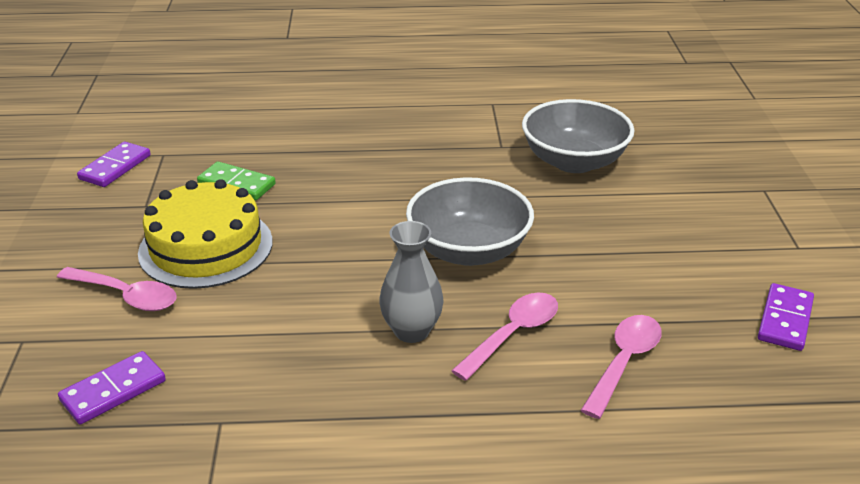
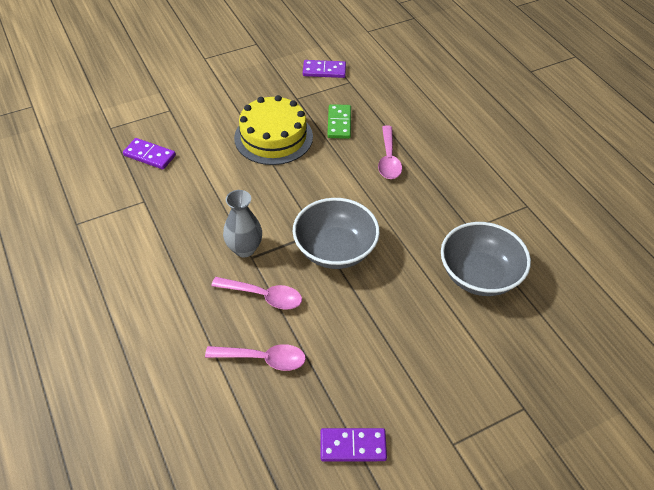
camera: 65 degrees right, 15 degrees up
pink spoon [57,267,177,311] -> pink spoon moved to [378,125,402,179]

